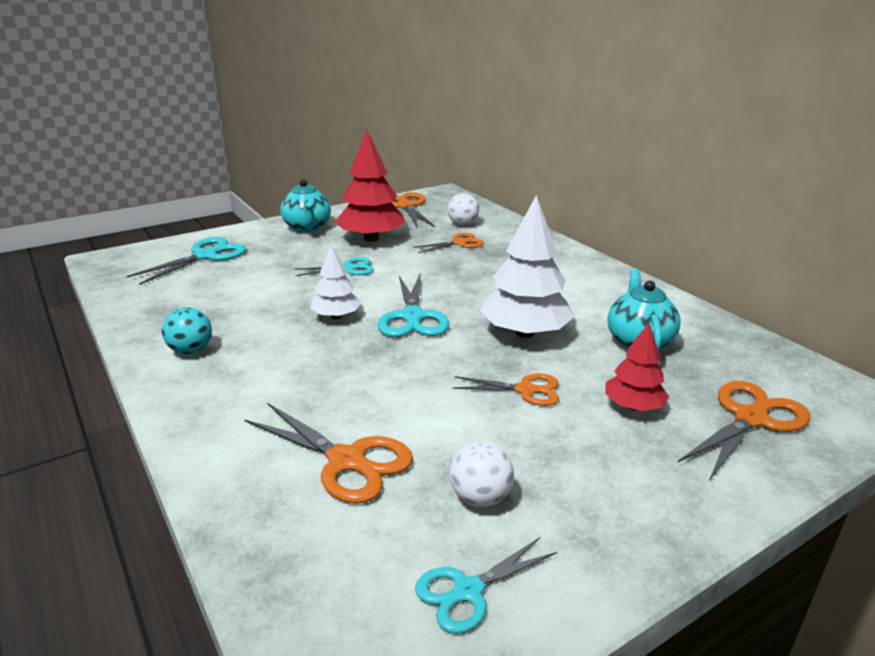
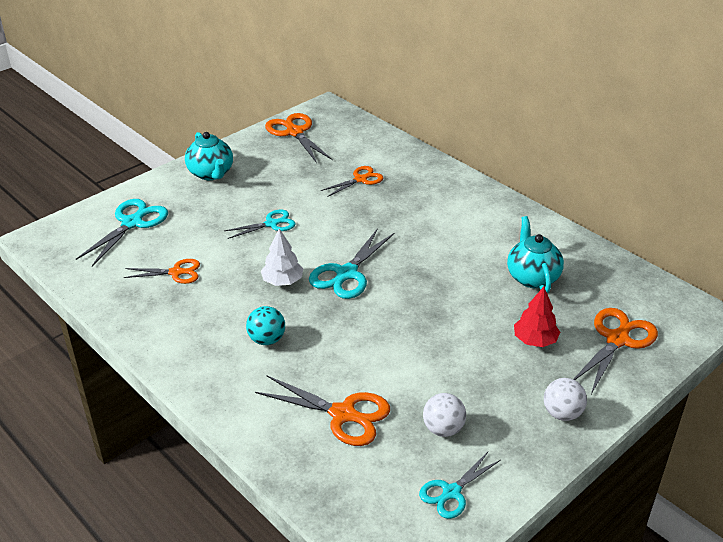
camera: 10 degrees left, 10 degrees up
turquoise ball [162,307,212,354] -> turquoise ball moved to [246,306,285,345]
red tree [335,130,405,242] -> none
turquoise scissors [378,275,449,337] -> turquoise scissors turned 45 degrees clockwise [309,228,395,299]
white ball [447,193,479,226] -> white ball moved to [544,378,587,421]
orange scissors [453,373,559,406] -> orange scissors moved to [124,259,200,284]
white tree [480,195,575,338] -> none

